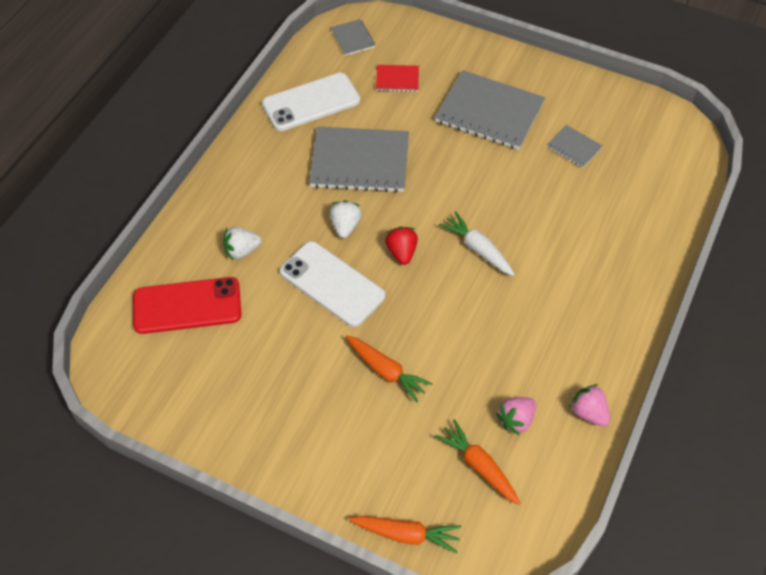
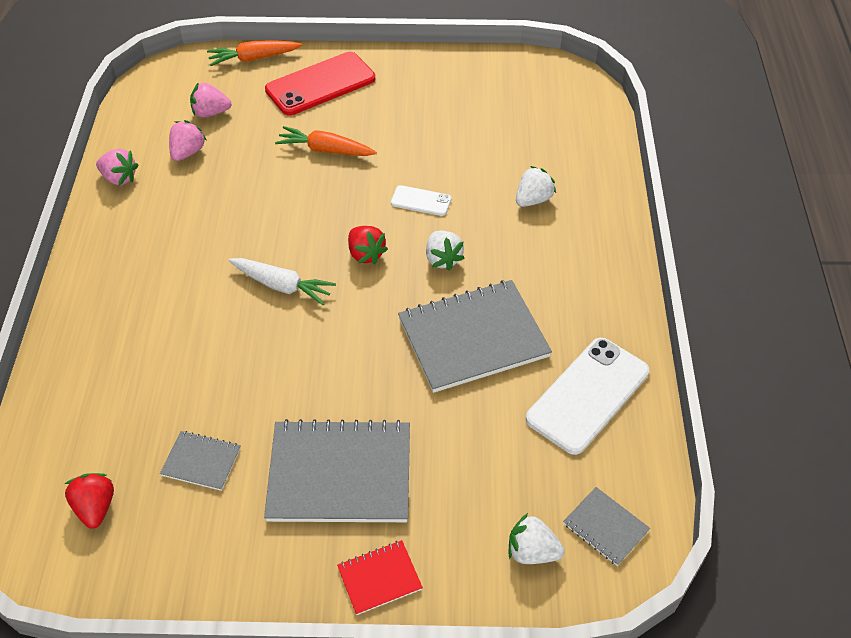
camera: 155 degrees right, 5 degrees down
red phone [133,277,242,334] -> red phone moved to [265,52,375,115]
white phone [280,241,385,327] -> white phone [391,185,451,216], size x0.50
red notebook [376,65,419,92] -> red notebook moved to [337,540,423,615]
orange carrot [435,419,521,505] -> pink strawberry [190,82,232,118]
none -> red strawberry [65,473,114,529]
none -> white strawberry [509,513,564,564]

